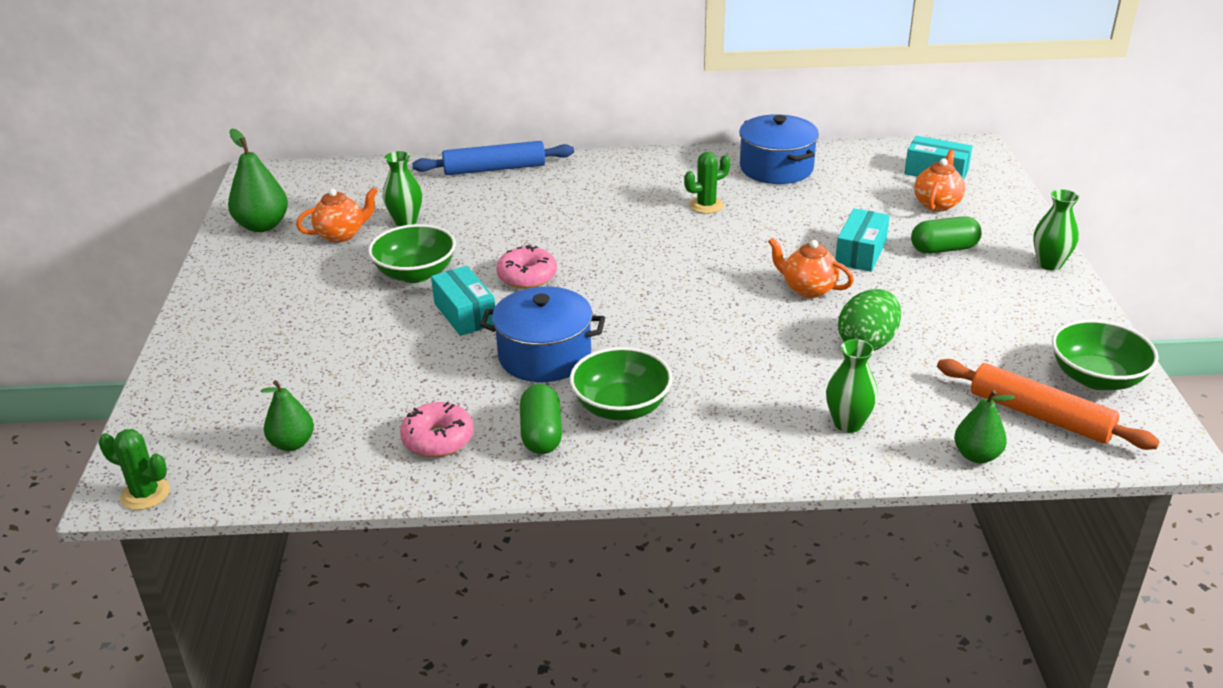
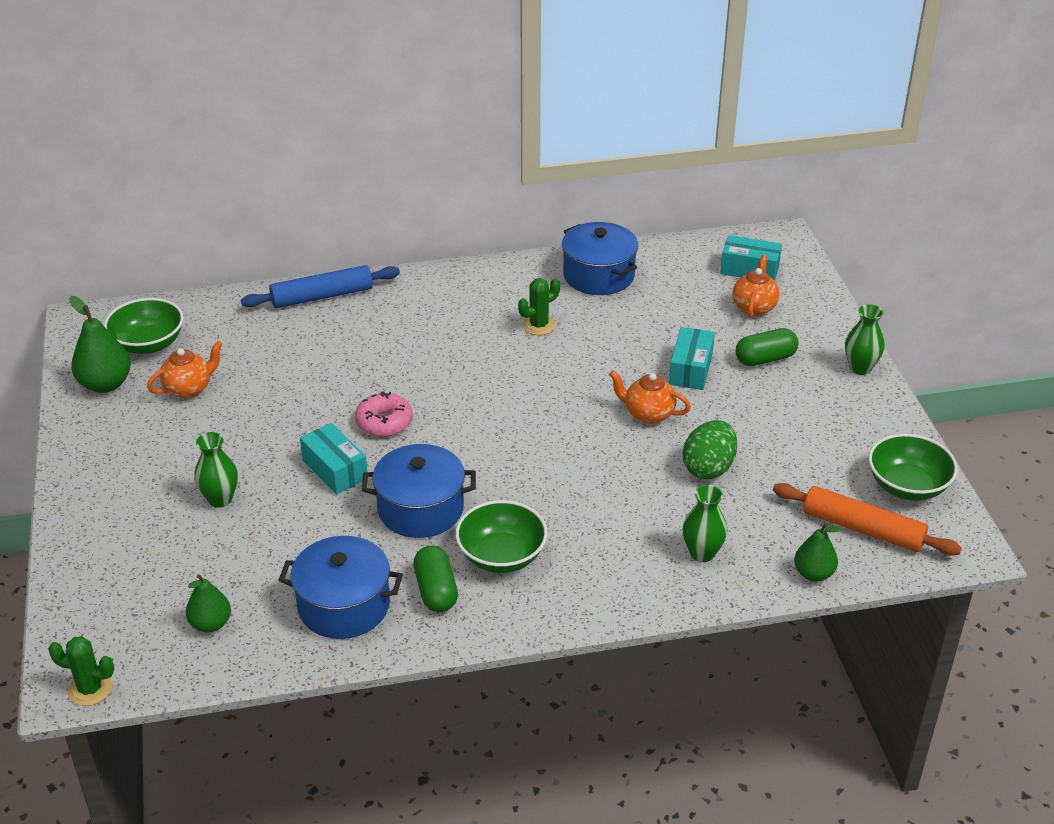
camera: 10 degrees left, 5 degrees up
green bowl [368,224,456,283] -> green bowl moved to [104,298,184,354]
green vase [383,151,422,226] -> green vase moved to [194,432,238,508]
pink donut [400,402,474,457] -> blue pot [279,536,403,639]

